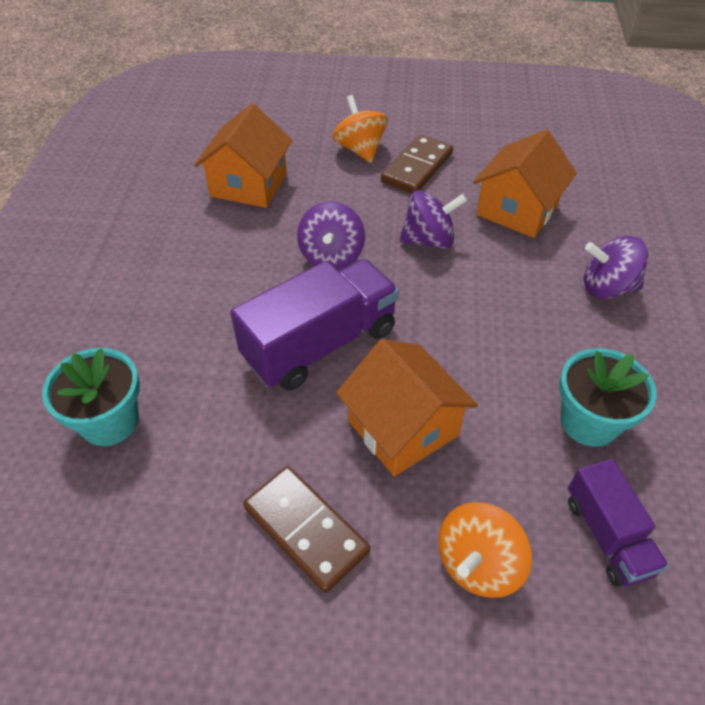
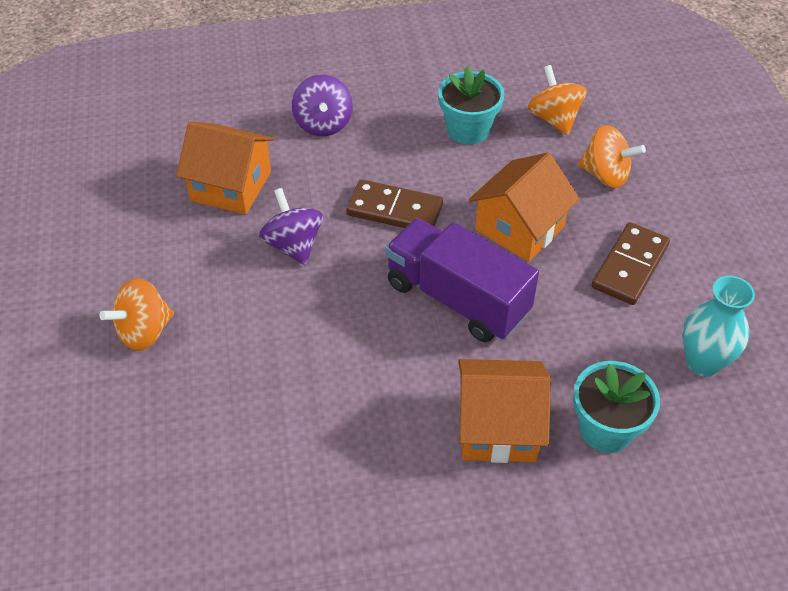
camera: 105 degrees left, 0 degrees up
orange house [194,104,292,208] -> orange house moved to [458,359,551,463]
purple spinning top [297,201,365,270] -> none
brown domino [381,134,453,194] -> brown domino moved to [346,179,443,228]
purple truck [568,459,669,587] -> orange spinning top [528,65,587,135]
none -> turquoise vase [683,276,755,377]

